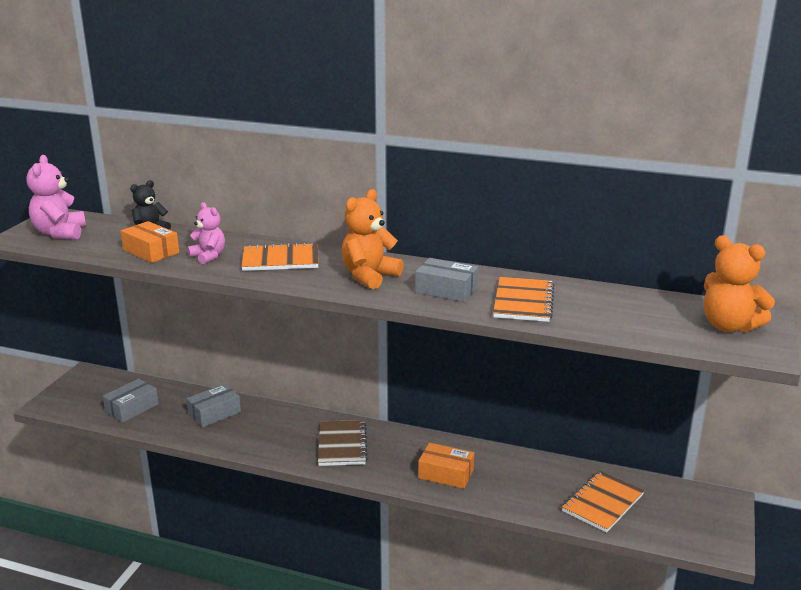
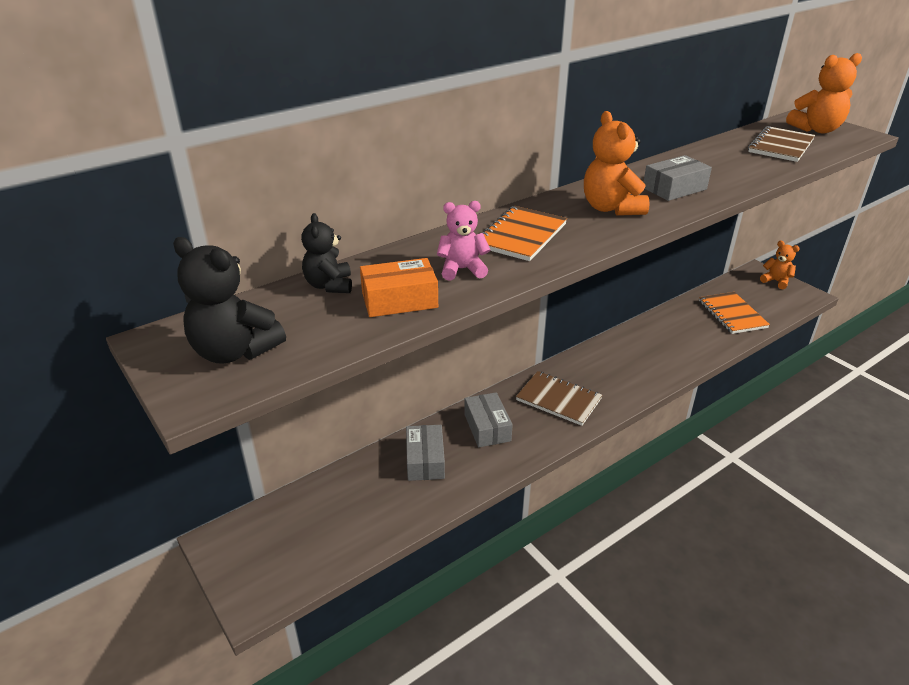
camera: 55 degrees left, 10 degrees up
pink teddy bear [26,155,86,239] -> black teddy bear [173,237,286,364]
grey box [103,379,159,423] -> grey box moved to [464,392,513,448]
orange box [418,443,474,489] -> none
orange notebook [493,277,555,322] -> none
none -> brown notebook [748,126,815,162]
none -> orange teddy bear [760,241,800,289]

